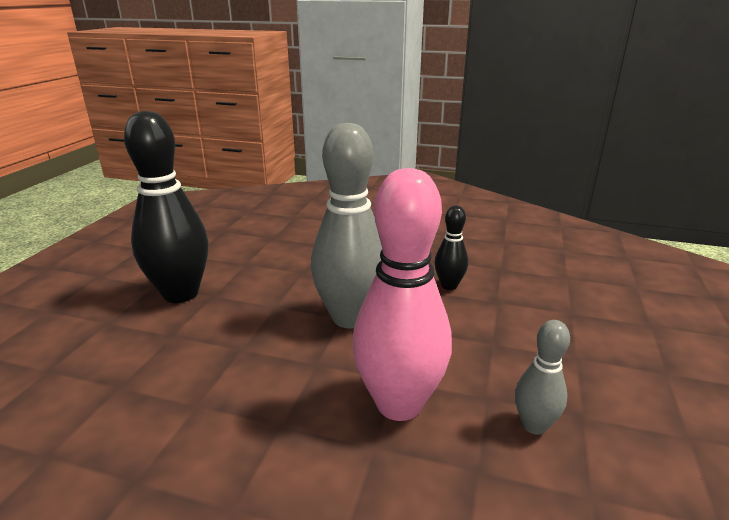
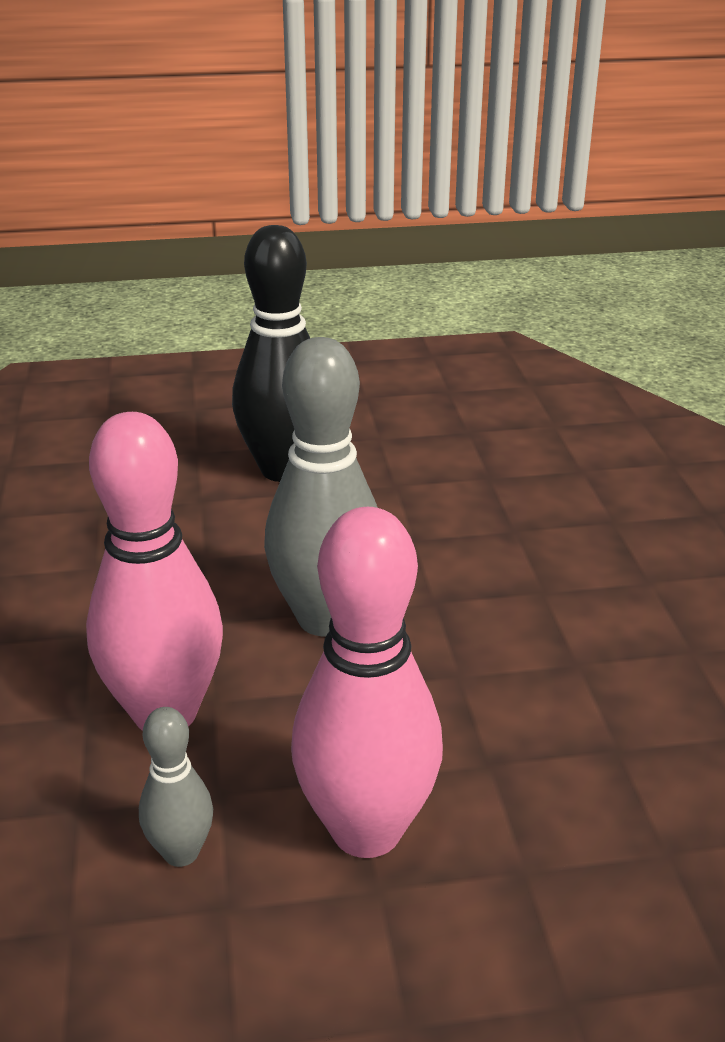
camera: 65 degrees right, 5 degrees up
black bowling pin [435,205,468,290] -> none
none -> pink bowling pin [291,507,443,858]

